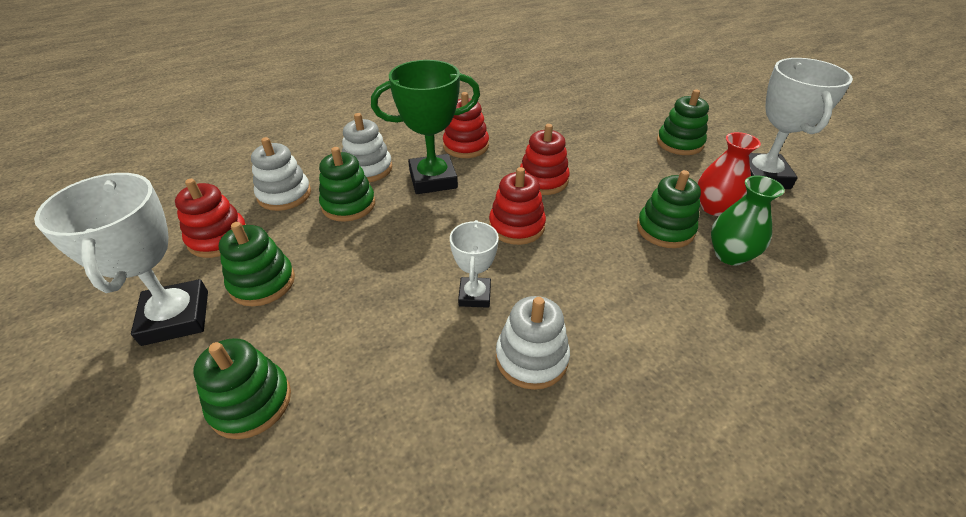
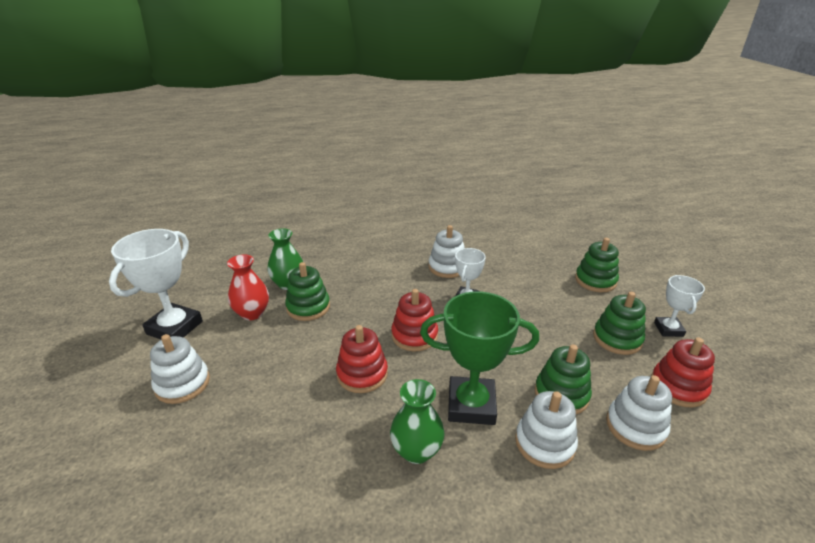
camera: 160 degrees left, 10 degrees down
white trophy [34,173,208,346] -> white trophy [654,275,705,337], size x0.56
red stacking toy [443,92,489,158] -> green vase [390,379,444,464]
green stacking toy [657,90,709,155] -> white stacking toy [150,334,210,404]

